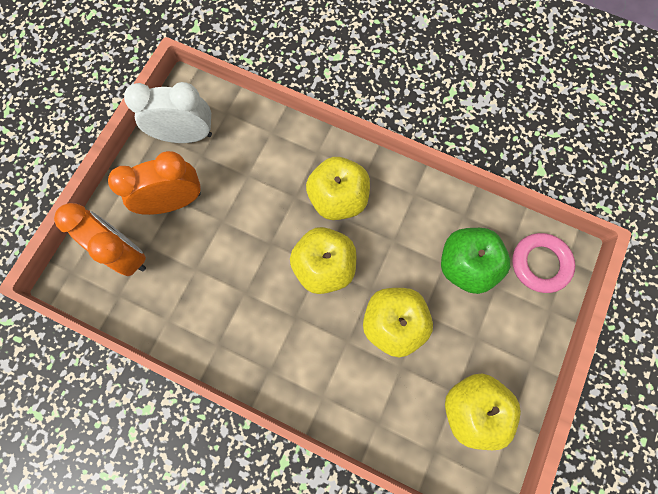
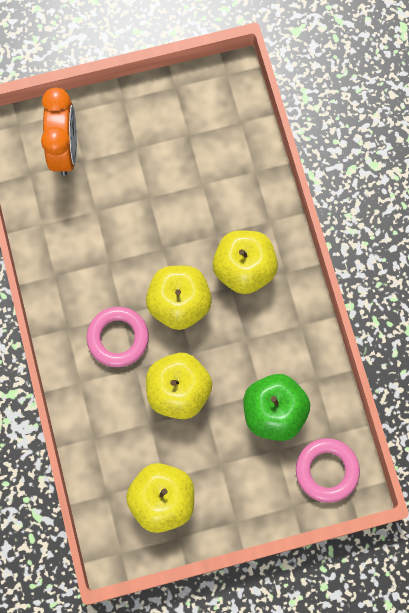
camera: 50 degrees right, 0 degrees up
orange clock [108,151,201,215] -> none
white clock [124,82,212,143] -> none
none -> pink ring [87,307,149,367]

